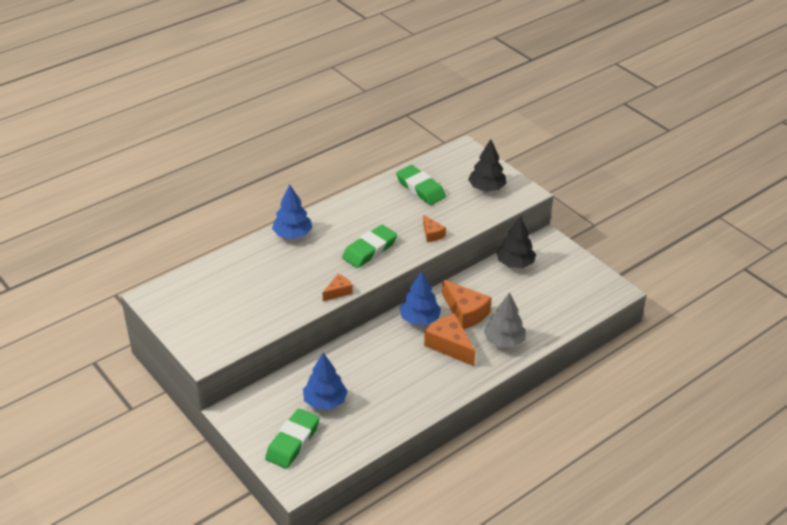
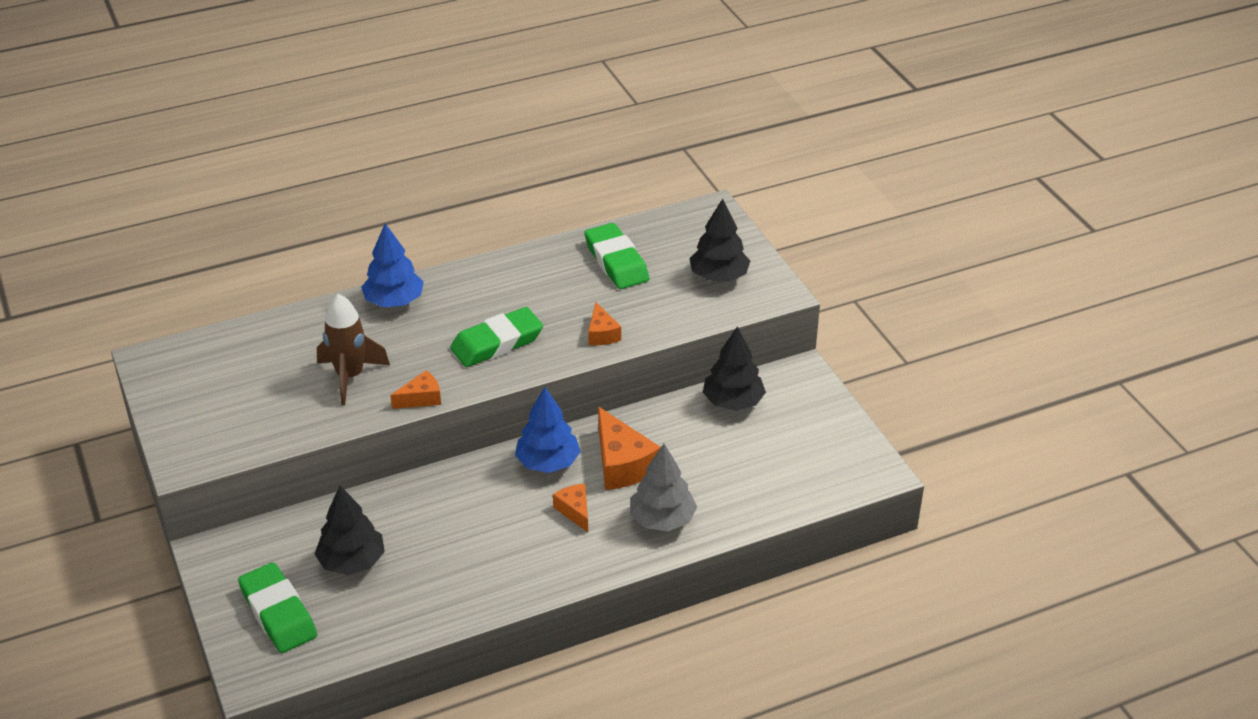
camera: 15 degrees right, 0 degrees up
green eraser [265,409,320,469] -> green eraser turned 75 degrees counterclockwise [238,562,317,653]
blue tree [303,353,348,410] -> black tree [314,486,385,575]
orange cheese [424,313,475,366] -> orange cheese [553,484,588,532], size x0.56
none -> brown rocket [317,294,390,406]

